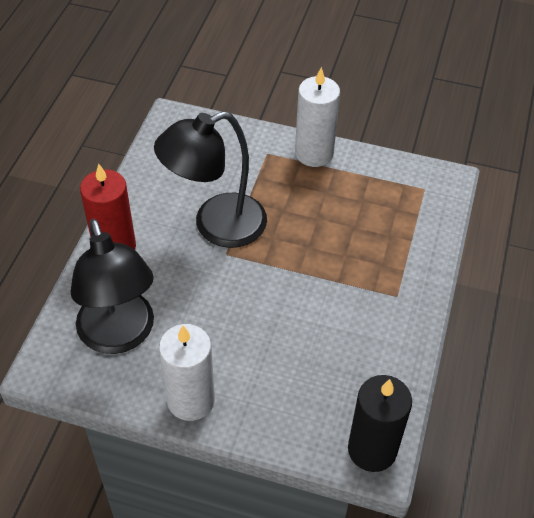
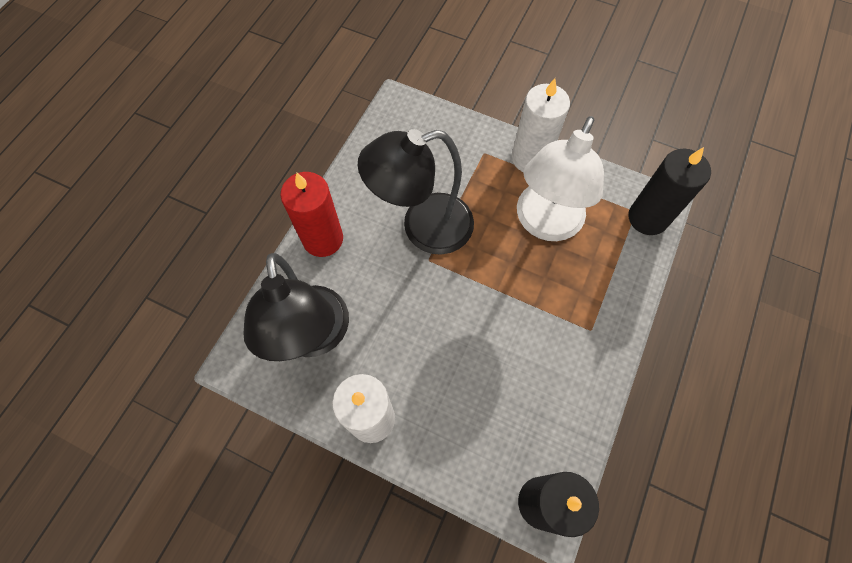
camera: 10 degrees right, 15 degrees up
none -> white lamp [517,116,604,241]
none -> black candle [629,147,711,235]

